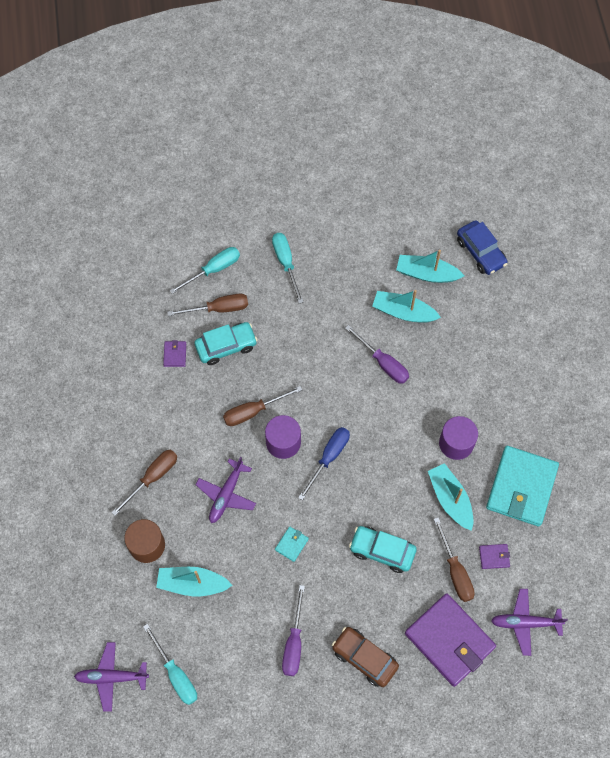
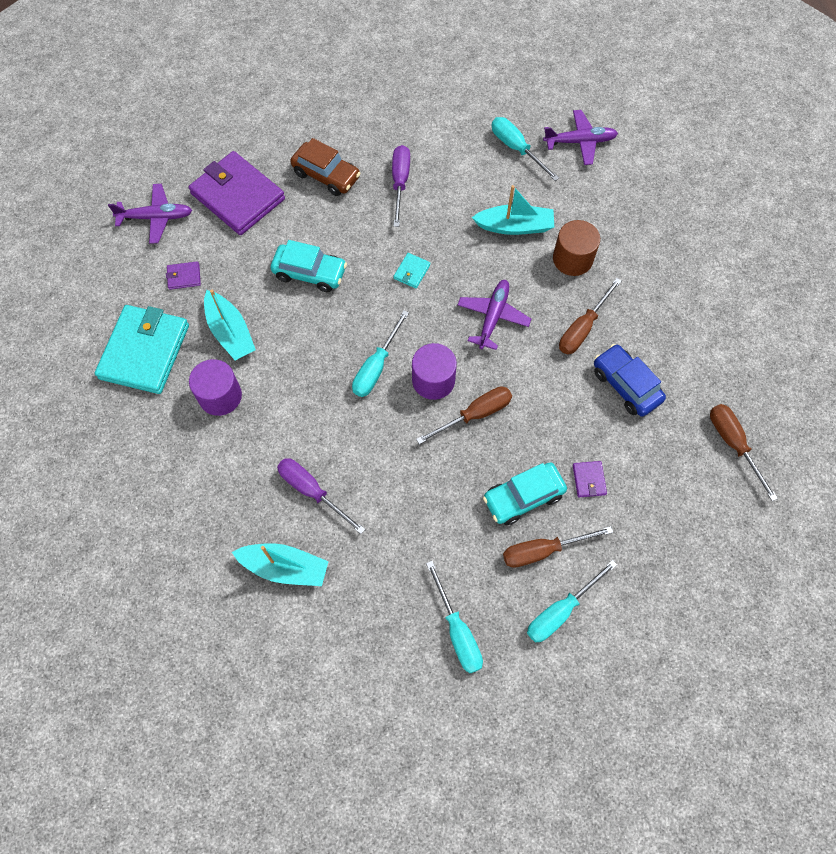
camera: 175 degrees right, 0 degrees up
blue screwdriver [298,427,350,500] -> turquoise screwdriver [352,310,409,397]
turquoise boat [396,250,464,283] -> none
brown screwdriver [434,517,475,602] -> brown screwdriver moved to [710,404,778,501]
blue car [457,220,508,275] -> blue car moved to [594,344,666,417]

